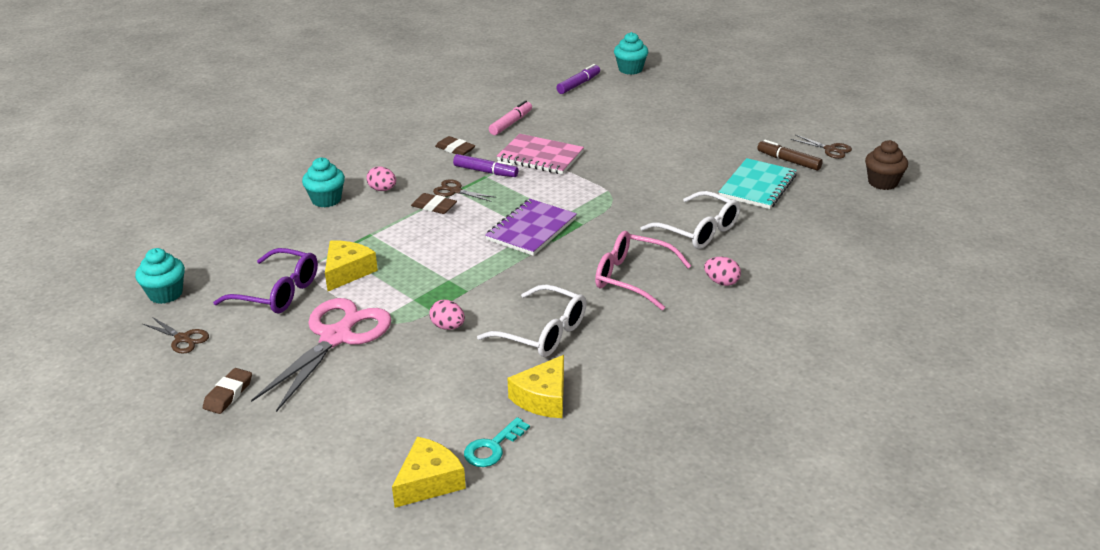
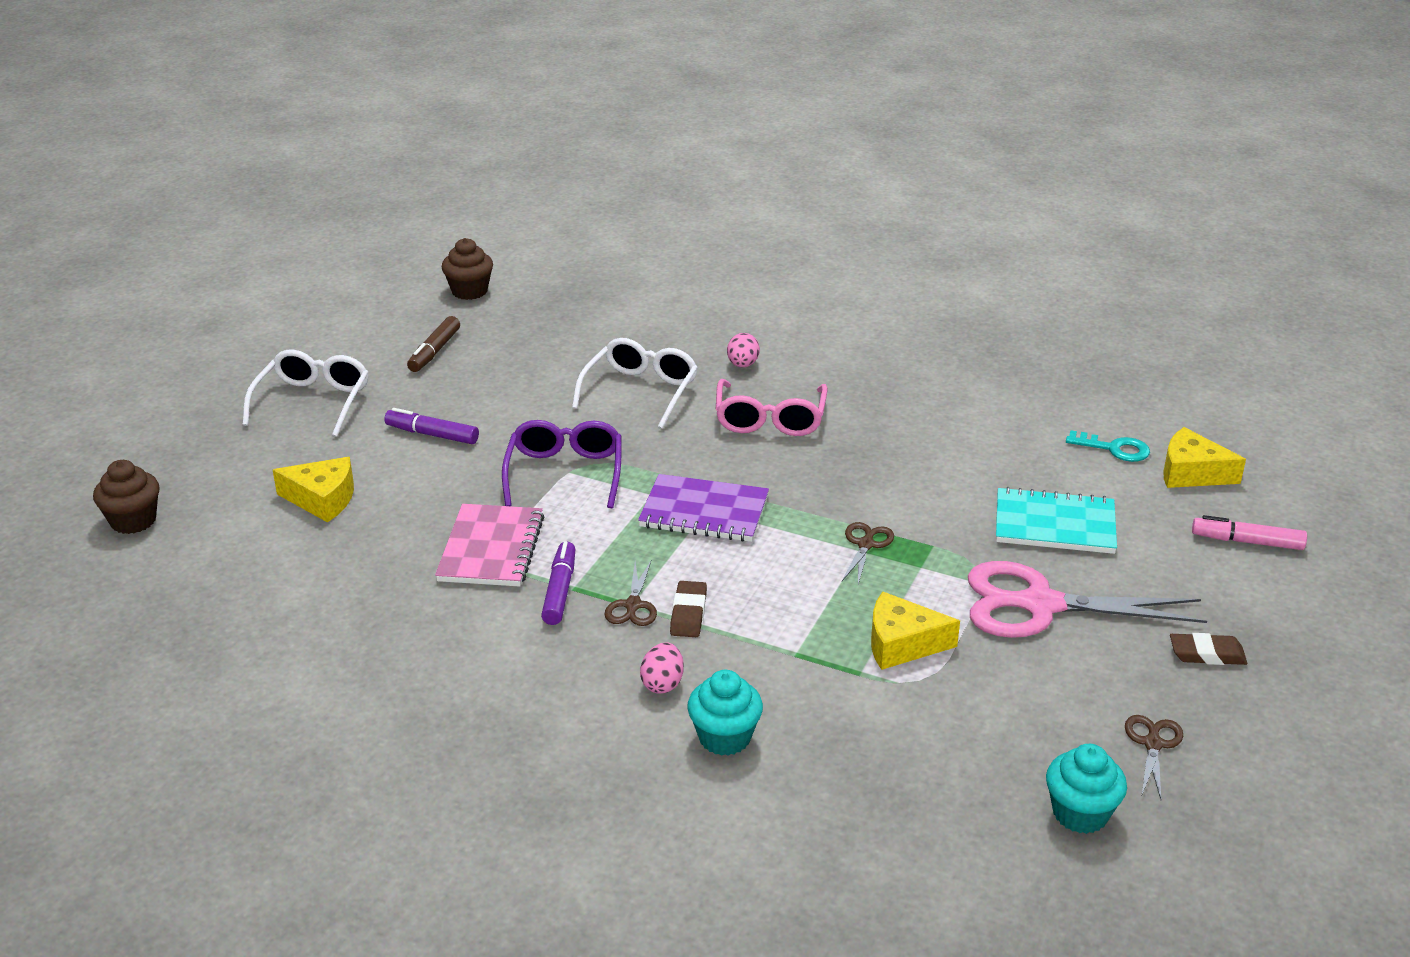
camera: 110 degrees left, 0 degrees up
purple glasses [213,248,318,313] -> purple glasses moved to [502,420,622,508]
pink egg [429,300,465,330] -> none
brown eraser [435,136,475,155] -> none
white glasses [477,284,587,357] -> white glasses moved to [242,350,369,437]
pink marker [489,100,532,135] -> pink marker moved to [1192,515,1307,550]
yellow cheese [507,355,564,418] -> yellow cheese moved to [273,457,354,523]
purple marker [556,64,600,94] -> purple marker moved to [384,408,479,444]
turquoise cupcake [614,32,648,75] -> brown cupcake [93,460,160,534]
turquoise notebook [719,158,797,209] -> turquoise notebook moved to [996,487,1117,554]
brown scissors [791,135,852,159] -> brown scissors moved to [842,522,894,584]

